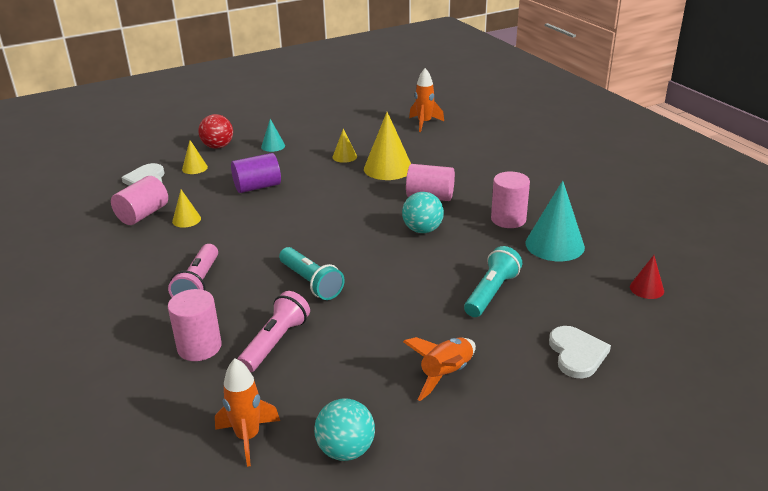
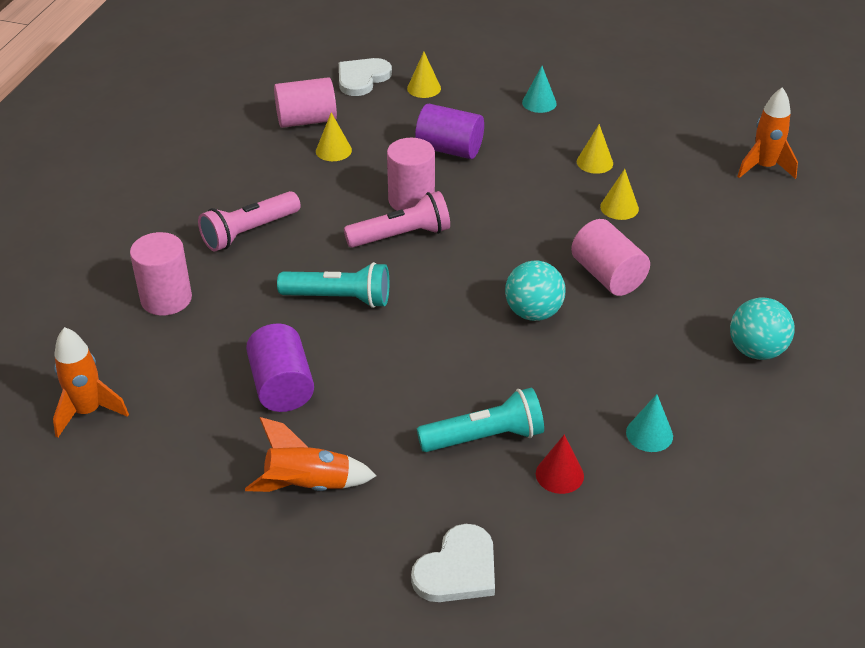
camera: 45 degrees right, 10 degrees up
red ball [198,114,233,149] -> none
pink flashlight [238,291,310,372] -> pink flashlight moved to [344,191,450,248]
turquoise flashlight [279,247,344,300] -> turquoise flashlight turned 90 degrees counterclockwise [277,262,389,308]
turquoise ball [314,398,375,461] -> turquoise ball moved to [730,297,795,360]
yellow cone [364,112,411,180] -> yellow cone [600,169,639,220], size x0.52
pink cylinder [491,172,530,228] -> pink cylinder moved to [387,138,435,211]
turquoise cone [525,181,585,261] -> turquoise cone [626,394,673,452], size x0.52
red cone [630,255,664,299] -> red cone moved to [536,434,584,494]
none -> purple cylinder [246,324,314,412]

